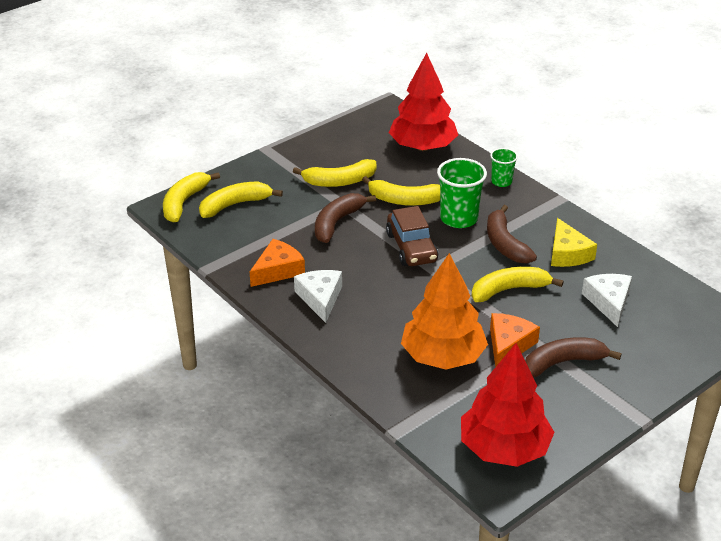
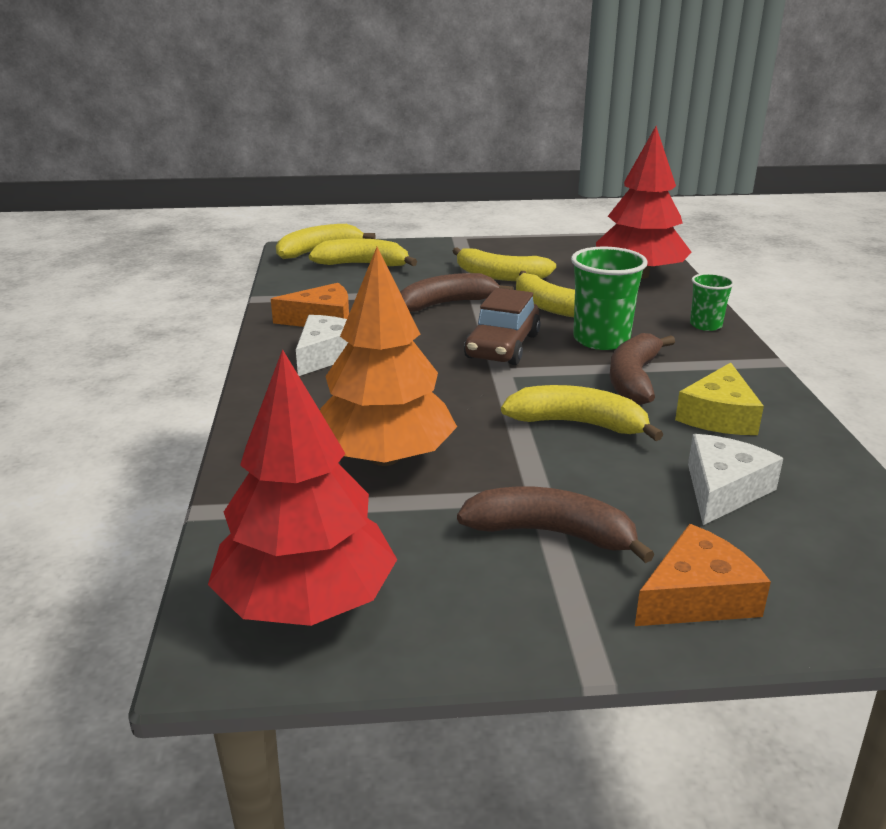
camera: 35 degrees right, 10 degrees down
orange cheese [490,313,540,367] -> orange cheese moved to [635,524,771,626]

